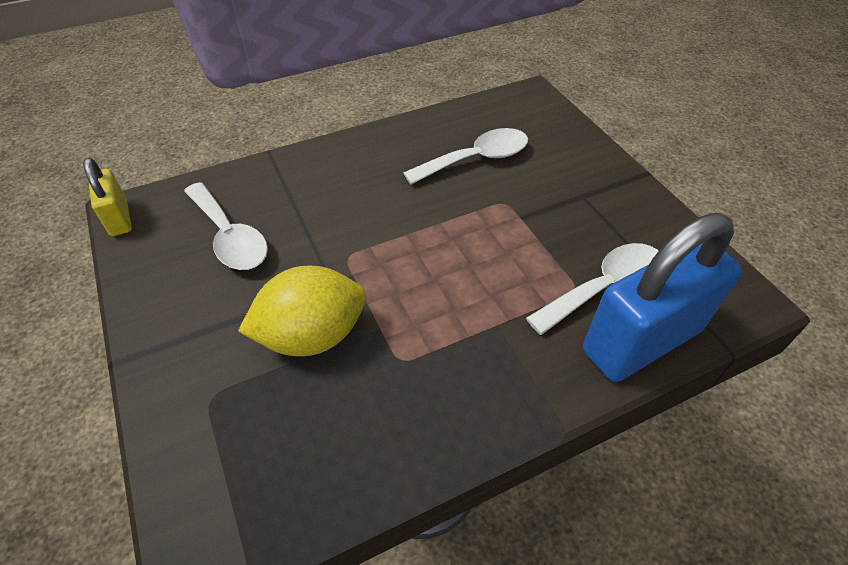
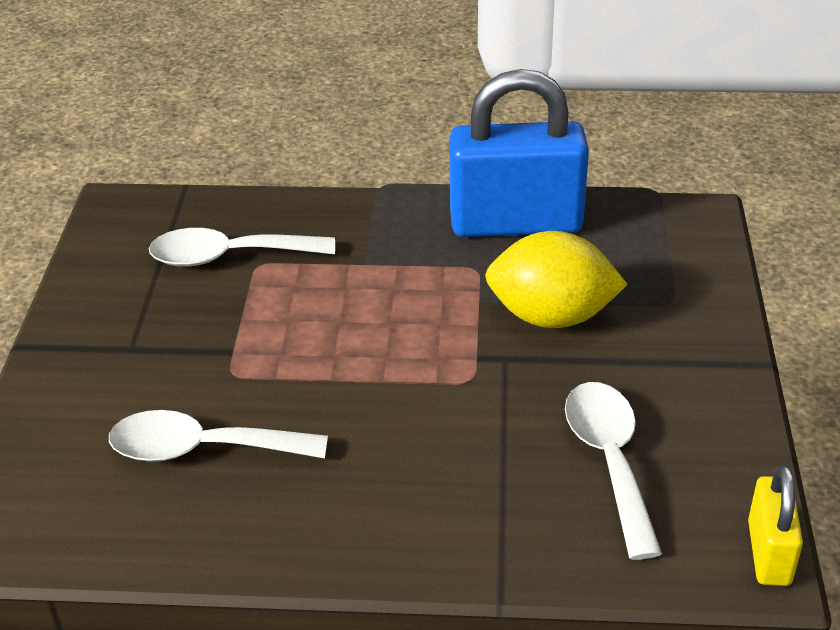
camera: 150 degrees left, 10 degrees down
blue padlock [583,213,742,382] -> blue padlock moved to [449,69,589,237]

